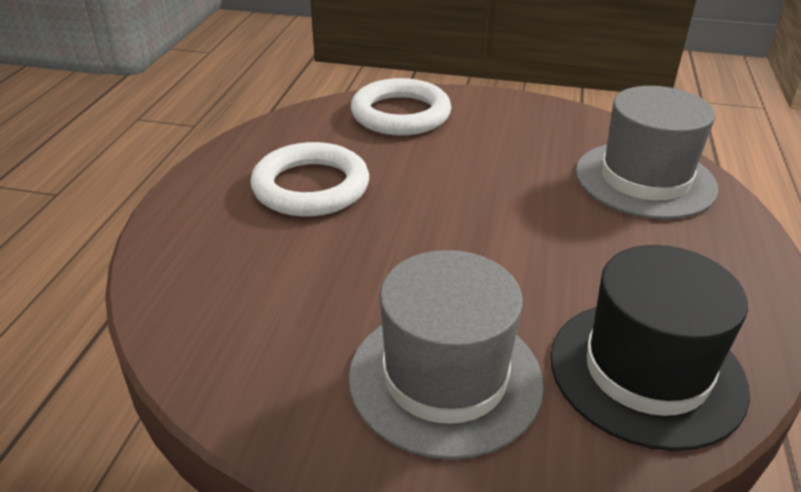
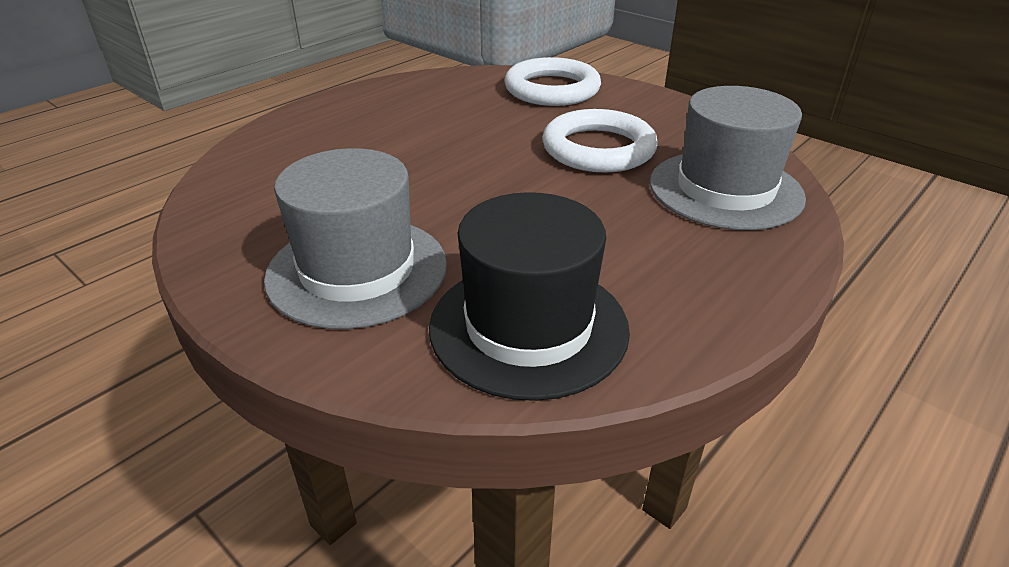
camera: 30 degrees right, 0 degrees up
white ring [250,142,369,217] -> white ring moved to [543,109,658,173]

